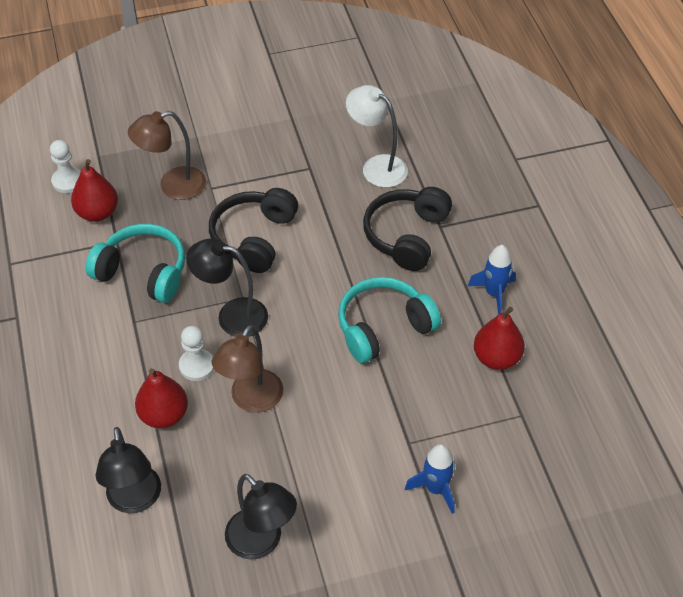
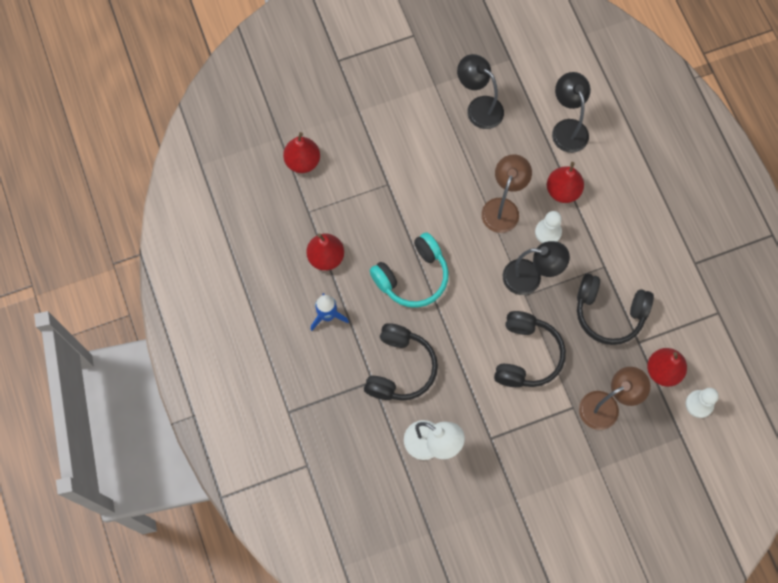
camera: 175 degrees right, 20 degrees up
turquoise headphones [86,224,185,303] -> black headphones [577,274,654,345]
blue rocket [405,444,455,514] -> none
none -> red pear [283,132,320,173]

